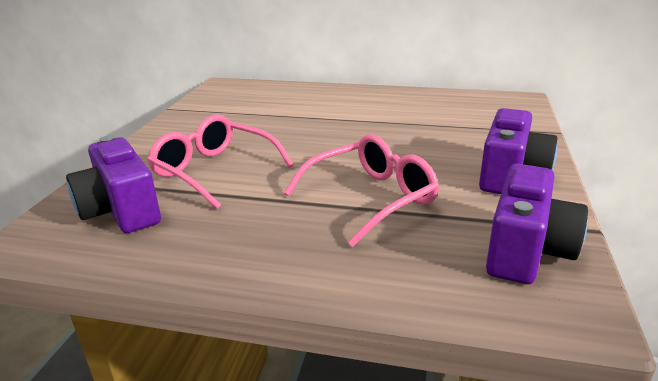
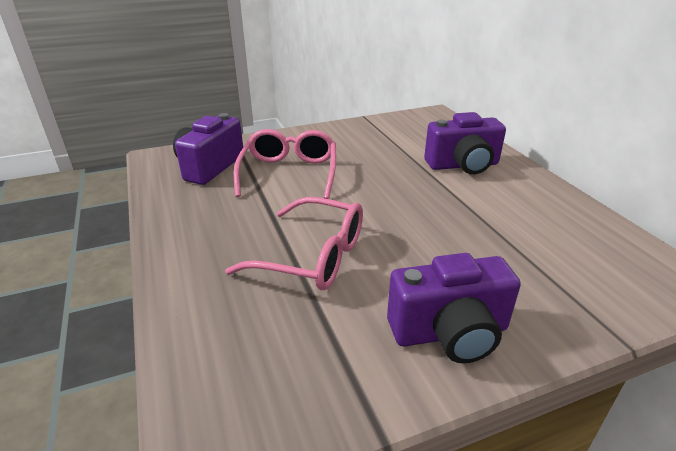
camera: 55 degrees right, 5 degrees up
purple camera [486,164,588,284] -> purple camera moved to [424,112,506,174]

